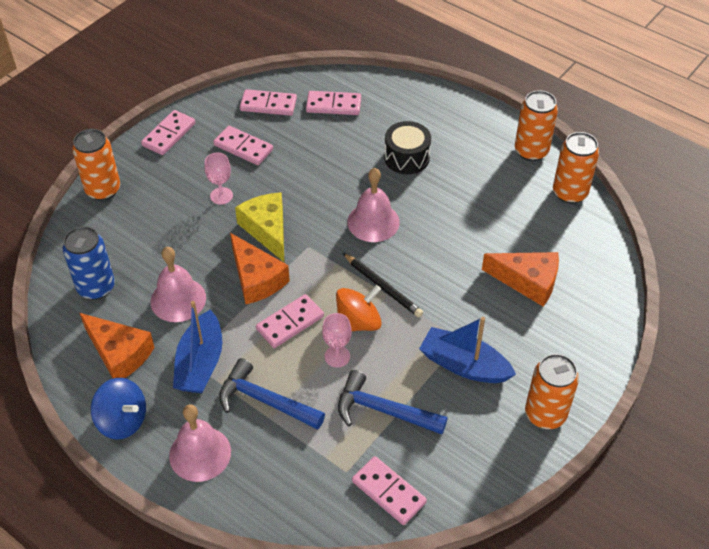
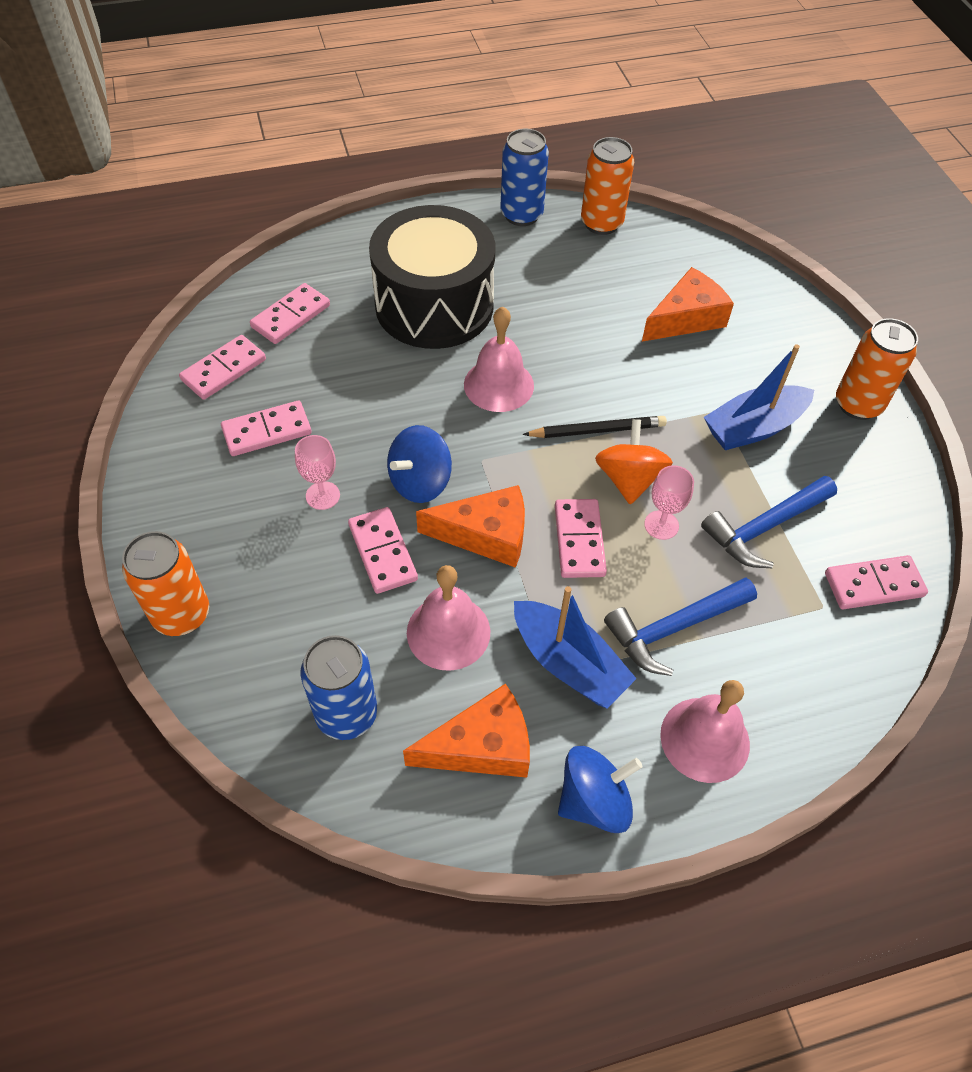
camera: 55 degrees left, 5 degrees up
pink domino [141,110,195,155] -> pink domino moved to [348,507,418,594]
yellow cheese [235,192,284,262] -> blue spinning top [387,425,452,503]
black drum [384,121,431,174] -> black drum [369,205,495,349], size x1.95
orange can [515,90,558,161] -> blue can [500,129,549,226]

